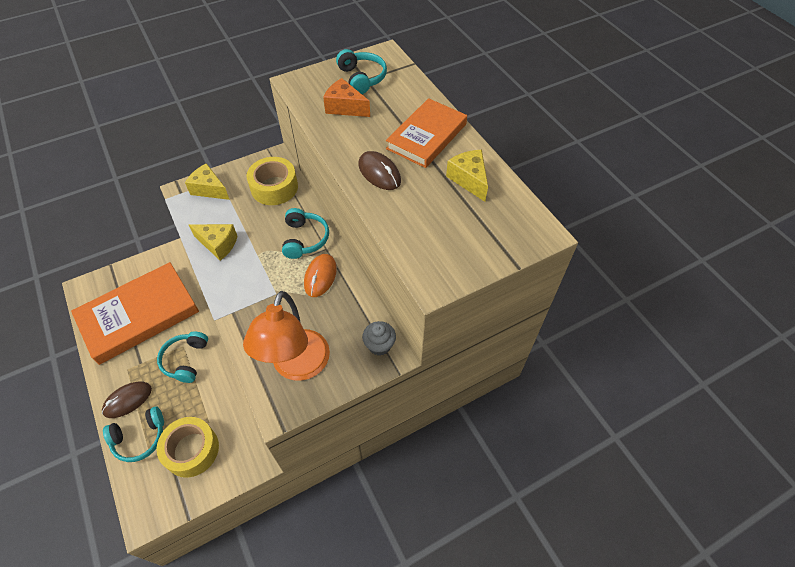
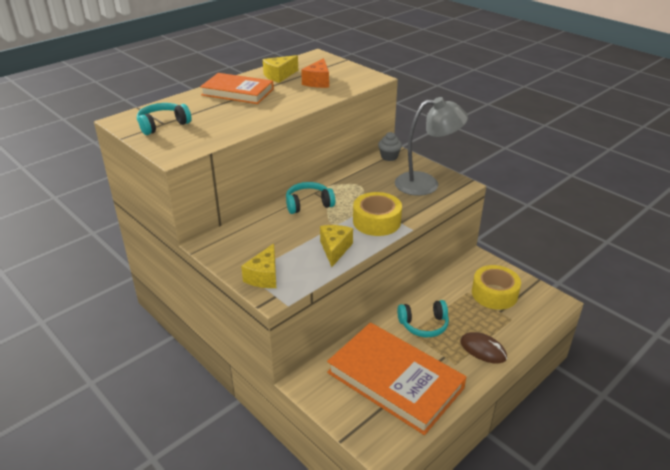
camera: 105 degrees left, 20 degrees down
turquoise headphones [103,407,164,462] -> none
orange lamp [243,291,330,381] -> grey lamp [395,97,468,196]
yellow tape [246,157,298,205] -> yellow tape moved to [353,192,402,236]
orange mouse [304,254,337,297] -> none
orange cheese [323,78,370,117] -> orange cheese moved to [301,58,329,88]
brown mouse [358,151,401,190] -> none

